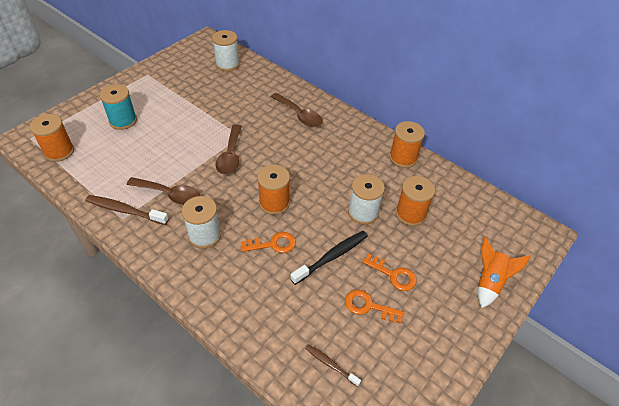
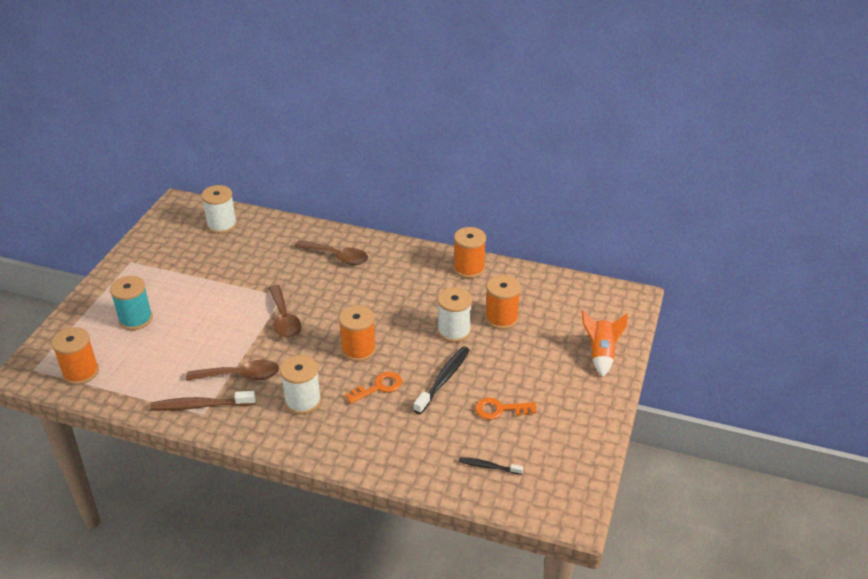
camera: 20 degrees left, 10 degrees down
brown toothbrush [305,344,361,387] -> black toothbrush [459,457,523,475]
orange key [362,254,417,291] -> none

